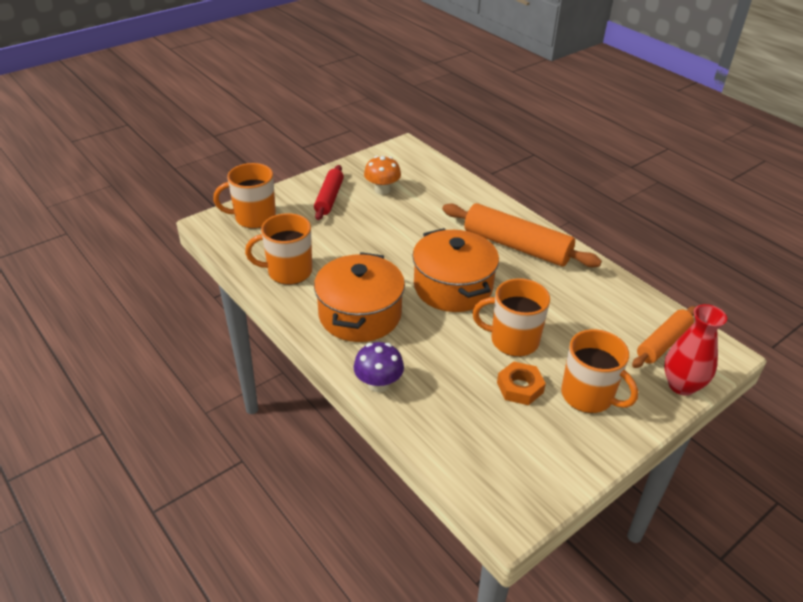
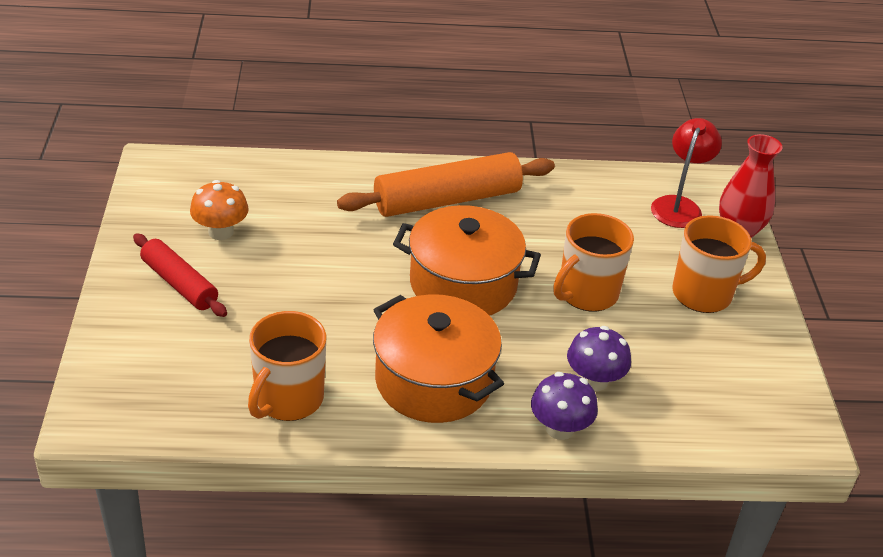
camera: 55 degrees left, 0 degrees up
orange mug [213,163,276,229] -> none
orange nut [497,361,546,405] -> none
orange rolling pin [632,306,696,368] -> red lamp [651,118,722,228]
none -> purple mushroom [567,326,631,391]

